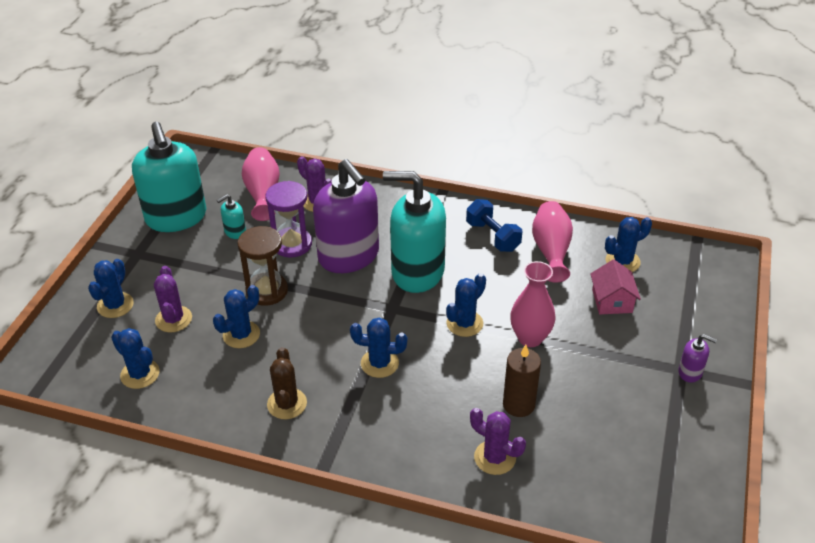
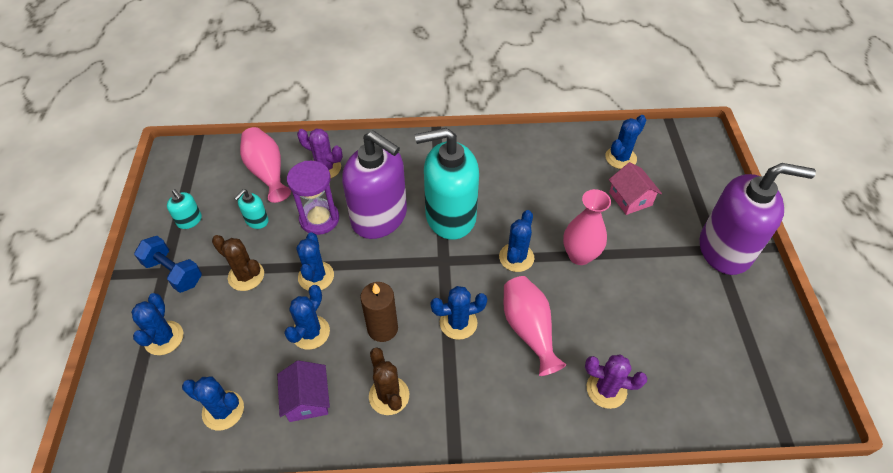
camera: 20 degrees left, 10 degrees up
turquoise soap dispenser [132,122,206,232] -> turquoise soap dispenser [167,189,202,229], size x0.41
purple cactus [154,266,192,332] -> none
brown hourglass [237,226,288,306] -> blue cactus [296,232,334,291]
blue dumbbell [466,199,522,252] -> blue dumbbell moved to [134,236,202,293]
brown candle [503,345,541,417] -> brown candle moved to [360,282,398,342]
pink vase [532,201,573,283] -> pink vase moved to [503,276,566,376]
purple soap dispenser [678,334,717,383] -> purple soap dispenser [700,163,816,275], size x2.45
none -> brown cactus [212,235,264,291]
none -> purple house [277,360,330,422]

